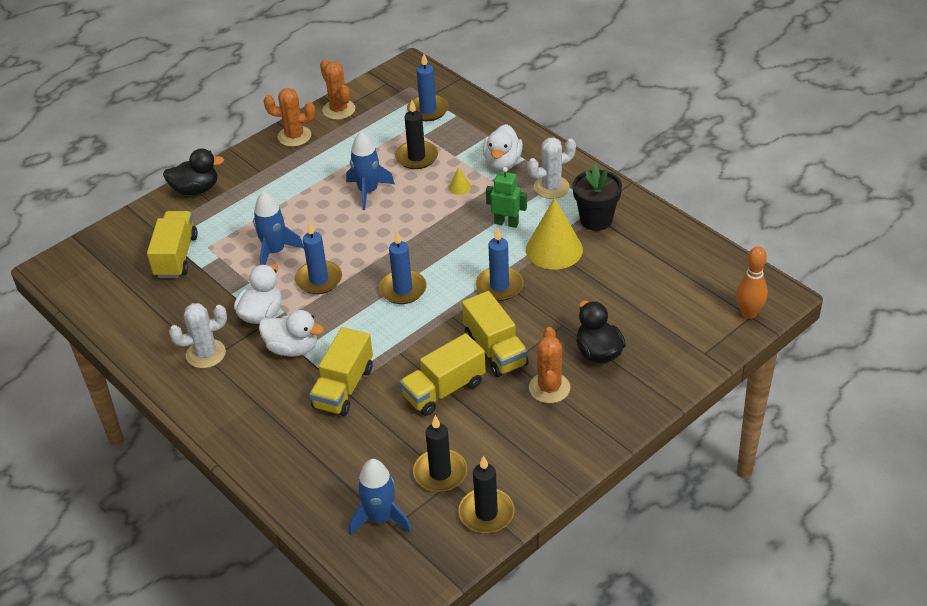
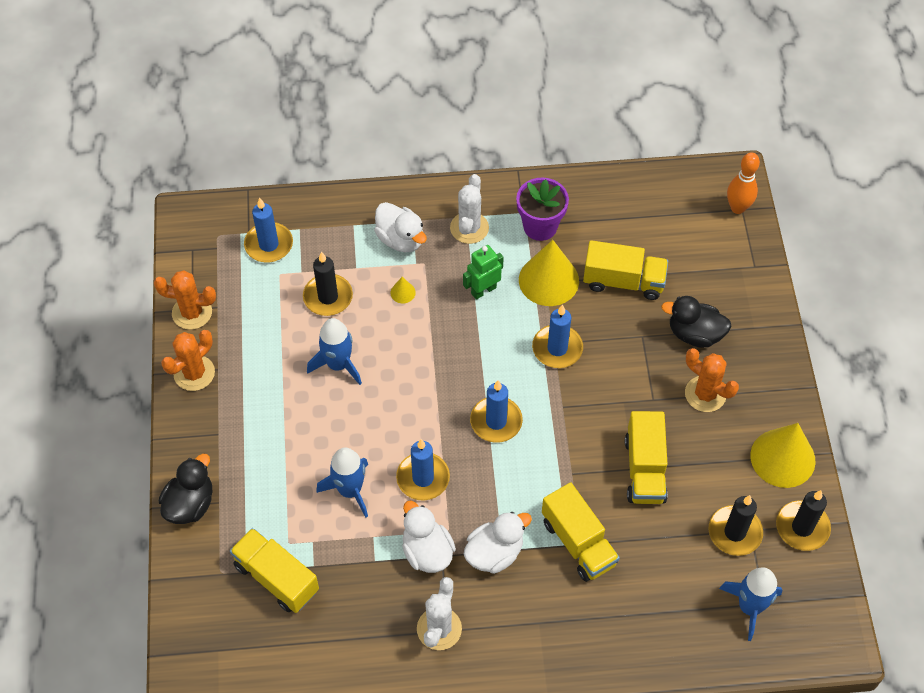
camera: 55 degrees left, 15 degrees up
yellow truck [462,291,528,377] -> yellow truck moved to [583,240,668,300]
black flower pot [573,165,622,231] -> purple flower pot [516,178,569,241]
none -> yellow cone [750,423,816,488]

